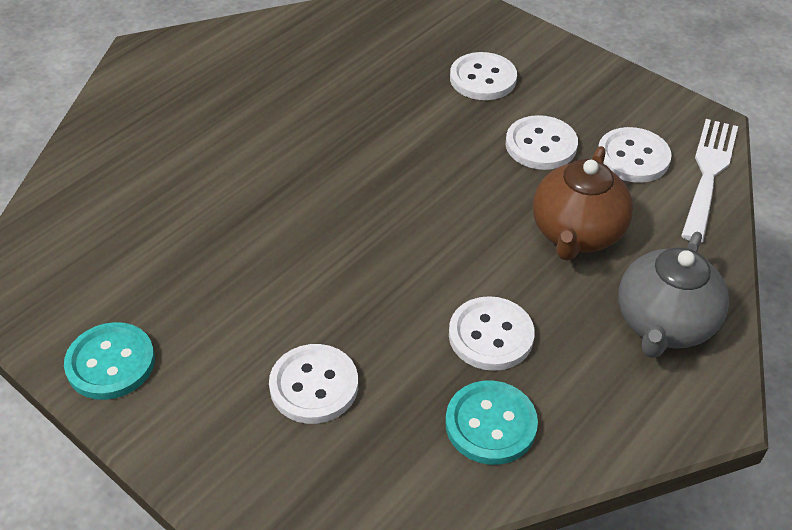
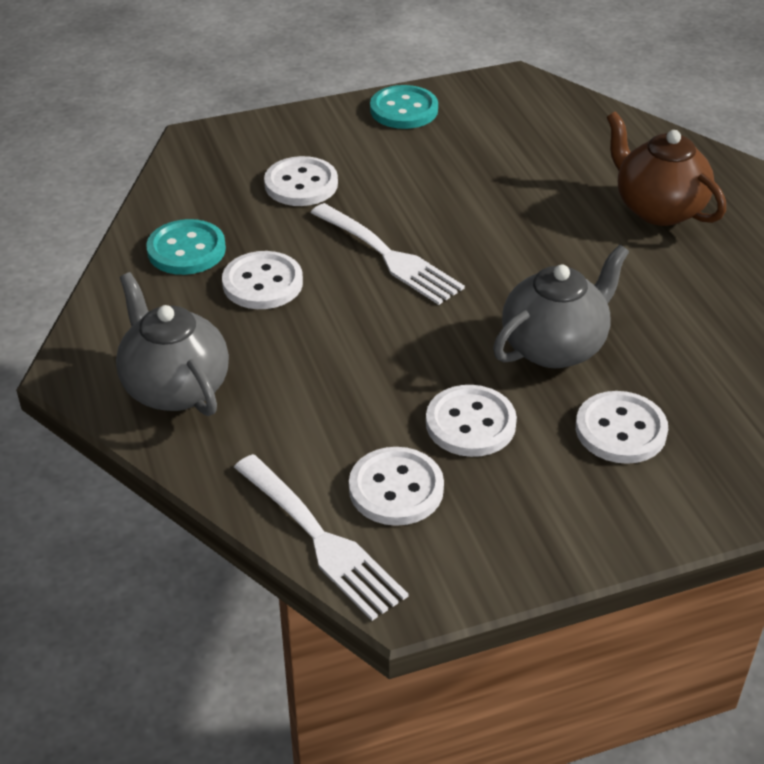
camera: 120 degrees right, 5 degrees down
brown teapot [533,146,633,261] -> brown teapot moved to [607,112,726,226]
none -> white fork [311,203,465,305]
none -> grey teapot [493,244,629,368]

